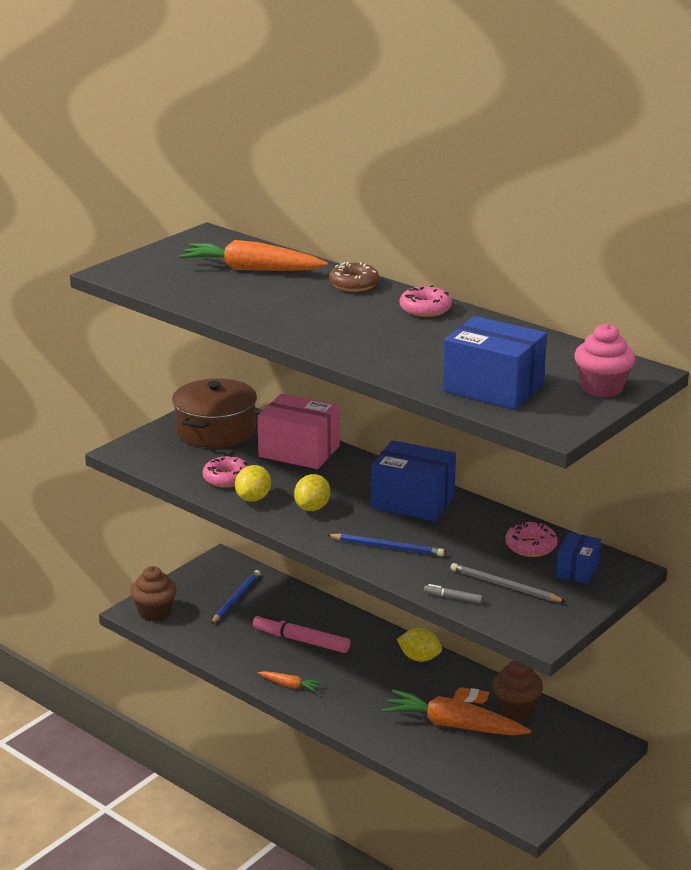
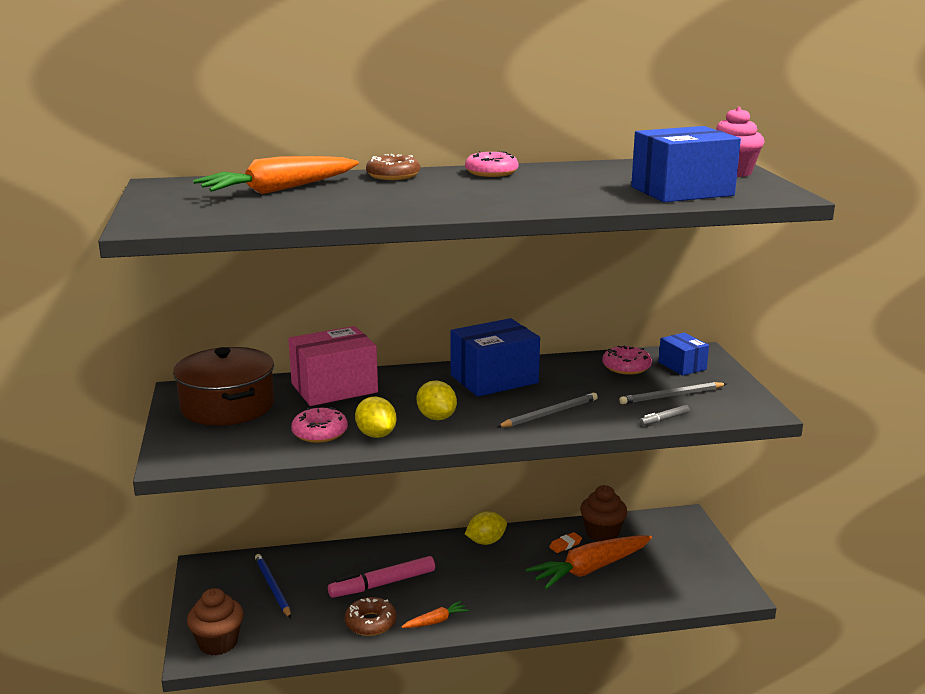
camera: 50 degrees left, 5 degrees down
blue pencil [327,533,445,556] -> grey pencil [497,393,598,428]
none -> brown donut [345,597,396,636]

